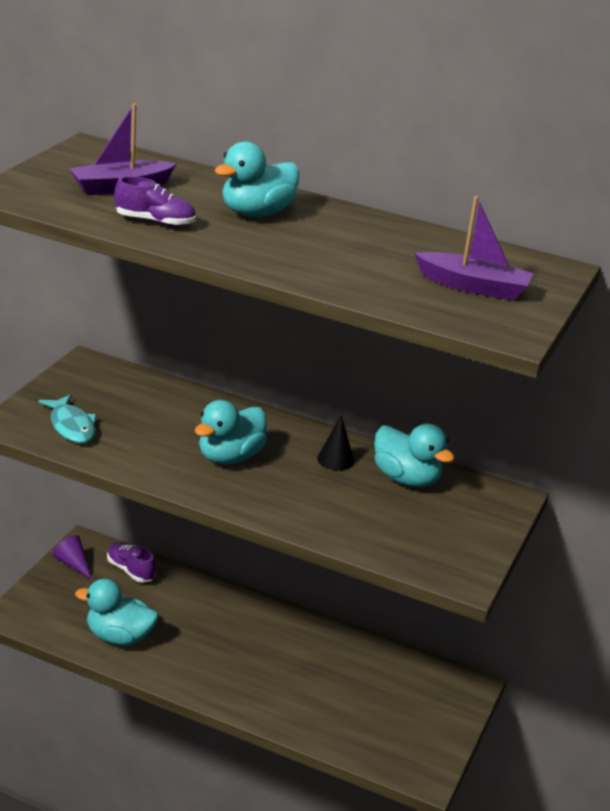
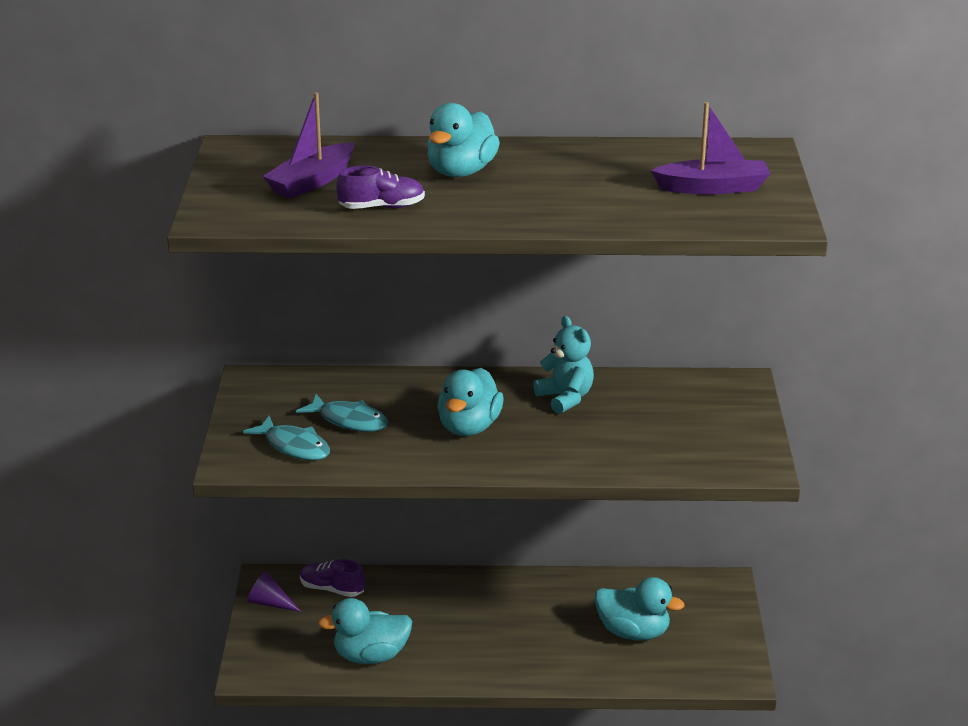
camera: 20 degrees left, 0 degrees up
black cone [317,415,354,470] -> turquoise teddy bear [533,316,594,414]
turquoise duck [374,424,455,487] -> turquoise duck moved to [595,577,685,641]
none -> turquoise fish [296,394,389,432]

